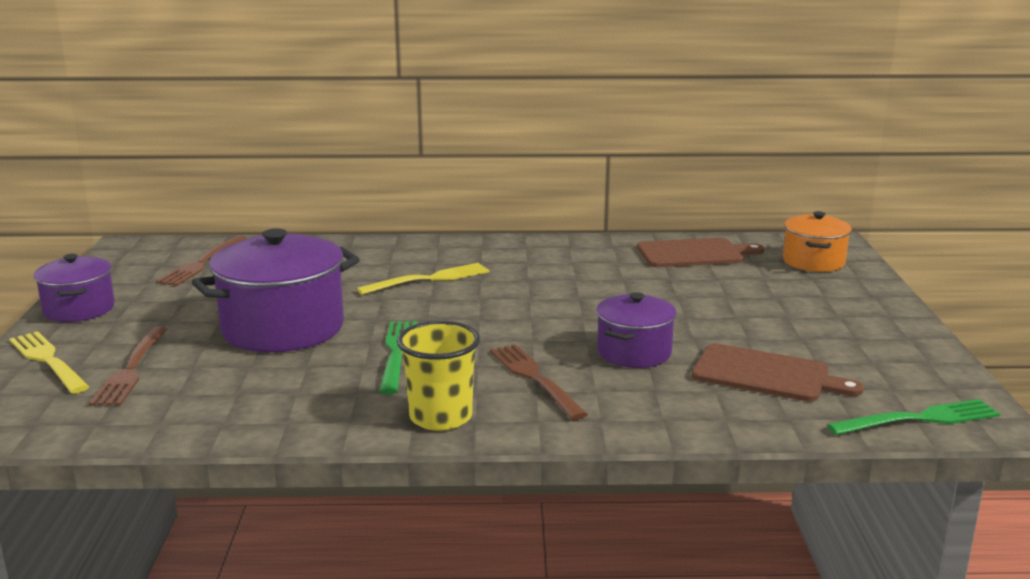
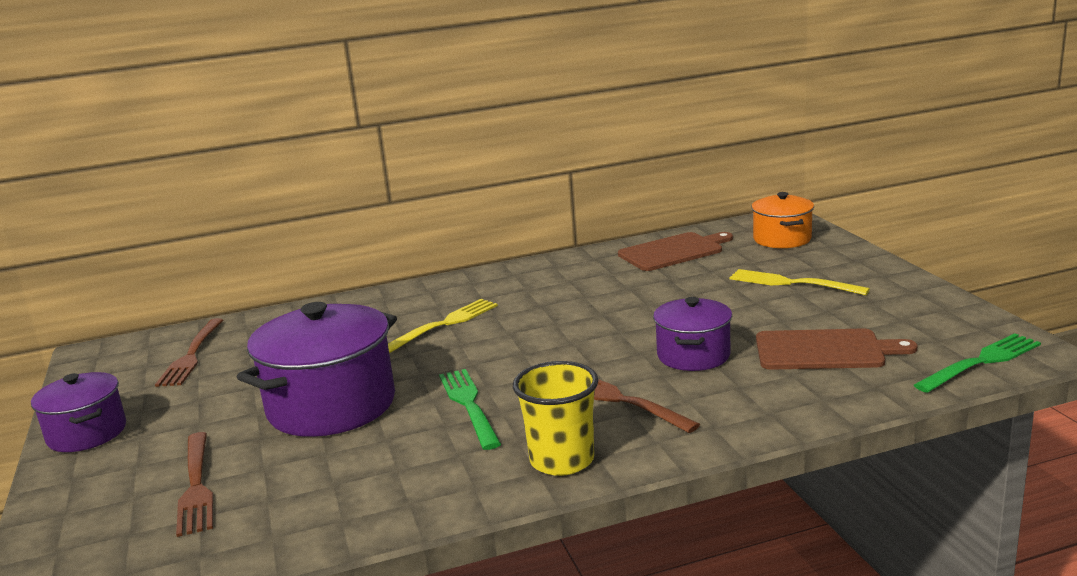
camera: 15 degrees left, 0 degrees up
yellow fork [10,331,89,394] -> yellow fork moved to [730,269,870,295]

